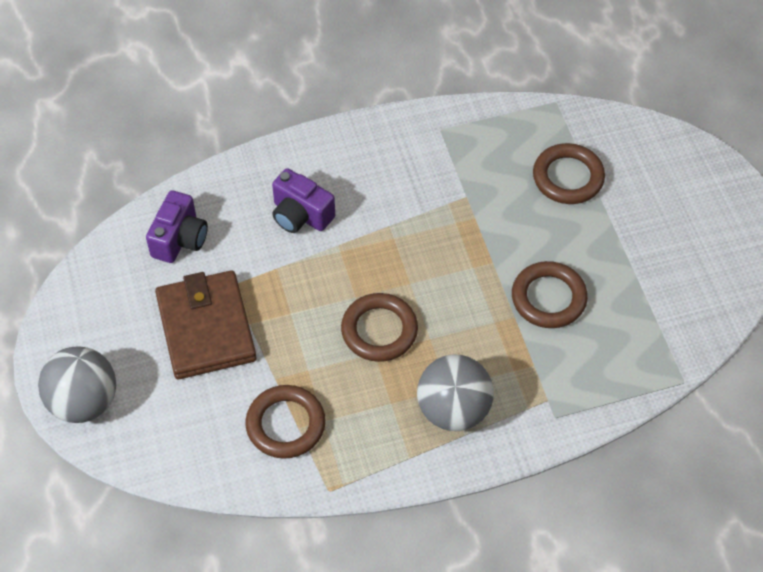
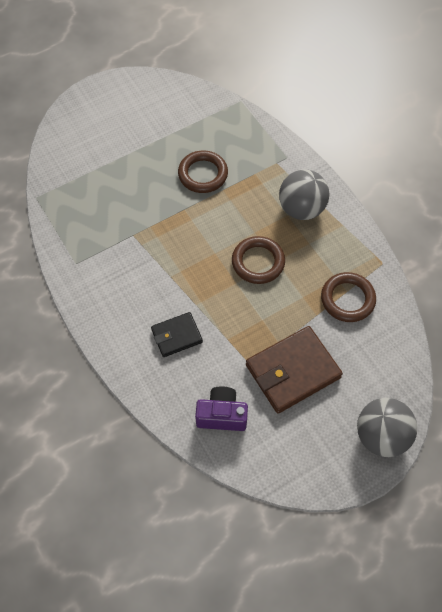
camera: 105 degrees left, 5 degrees up
purple camera [272,168,335,233] -> black wallet [151,312,203,357]
brown ring [533,143,605,204] -> none

